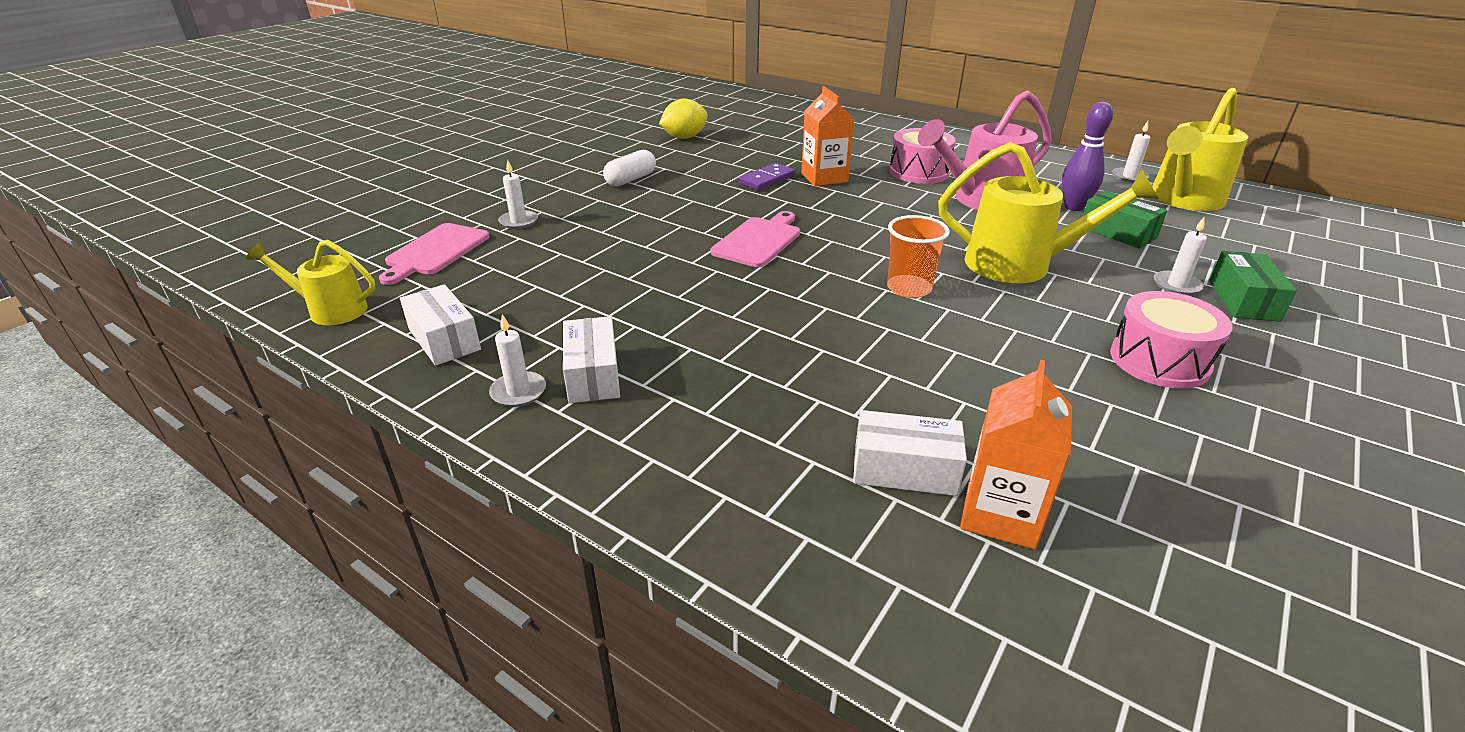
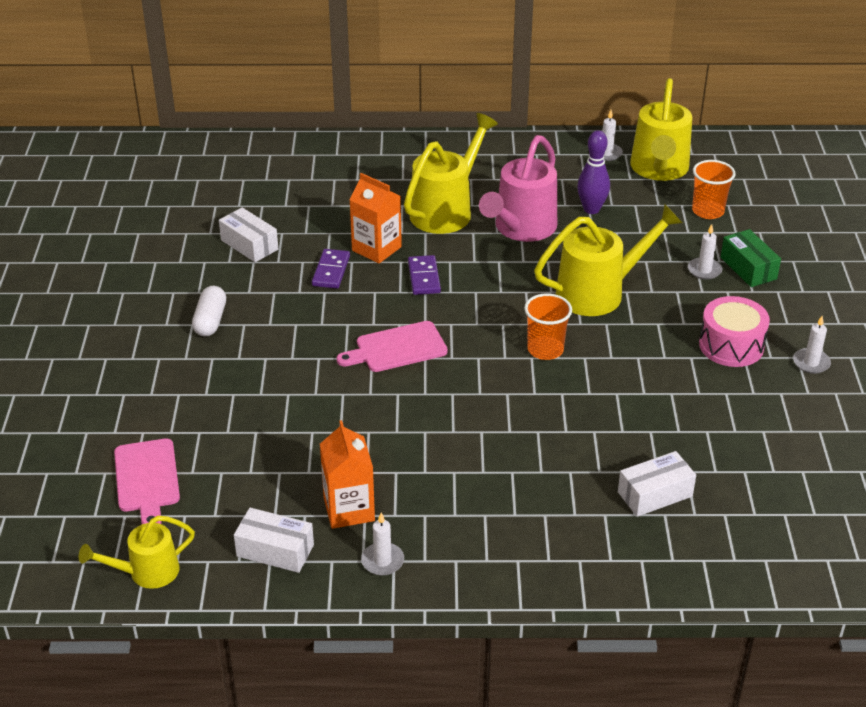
camera: 35 degrees left, 5 degrees up
white candle [498,160,538,229] -> white candle moved to [793,316,831,374]
white box [563,316,620,403] -> white box moved to [219,207,278,262]
yellow lemon [659,98,708,139] -> none
pink cutting board [710,211,800,267] -> pink cutting board turned 105 degrees counterclockwise [336,321,448,372]
pink drum [889,128,956,184] -> yellow watering can [404,113,498,234]
orange carton [960,360,1072,549] -> orange carton moved to [320,420,375,529]
green box [1083,191,1168,249] -> none
none -> purple domino [408,255,441,295]
none -> orange cup [692,160,736,219]

